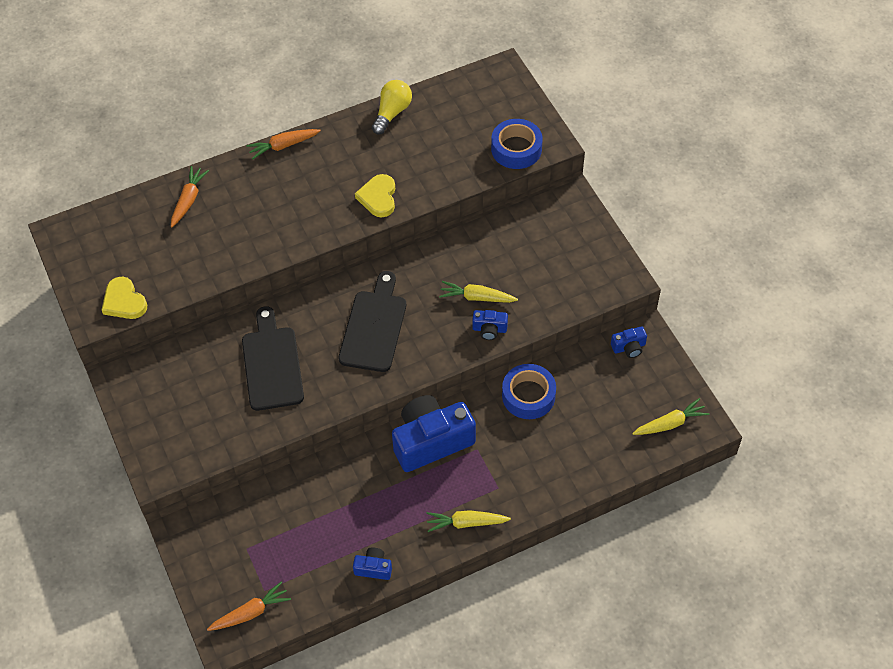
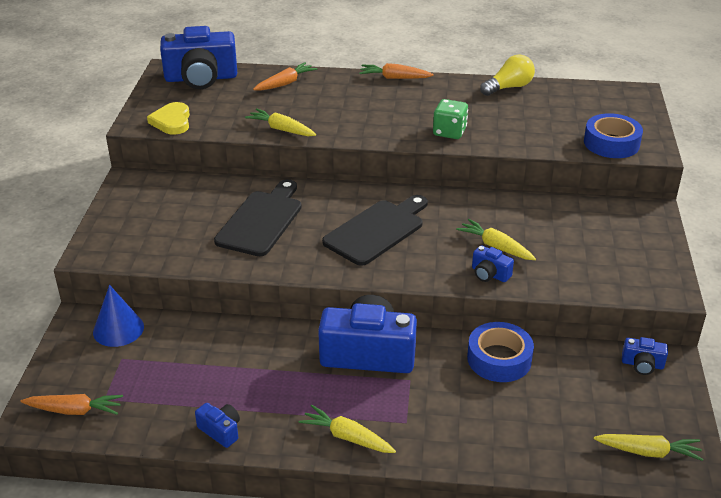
camera: 30 degrees right, 20 degrees down
yellow heart [355,174,395,217] -> green dice [433,99,468,139]
none -> blue cone [93,285,144,347]
none -> blue camera [160,26,237,89]
none -> yellow carrot [245,108,316,136]

